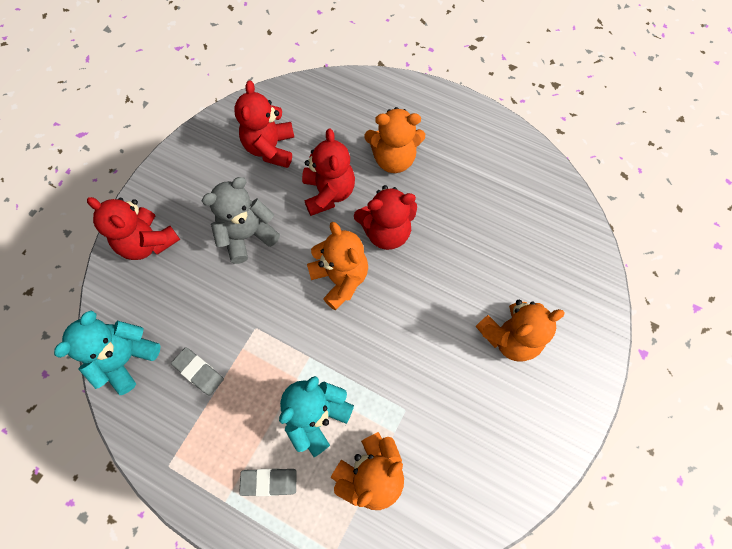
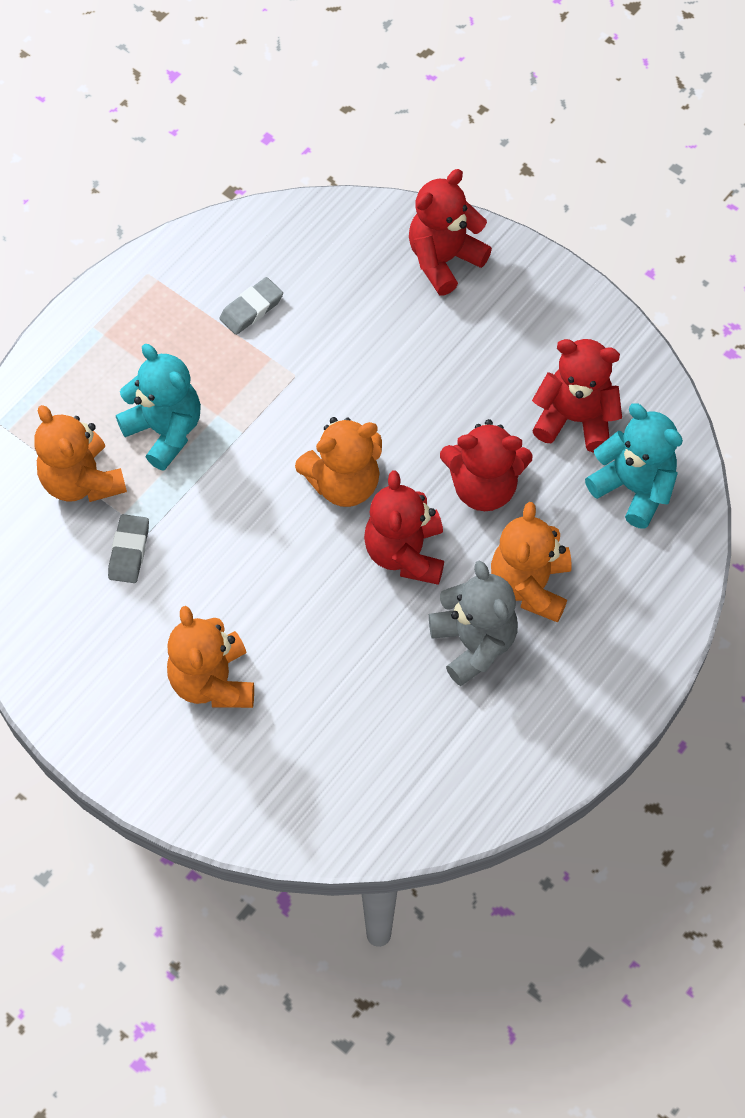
camera: 100 degrees right, 5 degrees down
turquoise teddy bear [54,310,161,395] -> turquoise teddy bear moved to [585,403,683,529]
grey teddy bear [201,177,280,264] -> grey teddy bear moved to [429,560,518,686]
grey eraser [239,468,297,496] -> grey eraser moved to [108,514,149,583]

